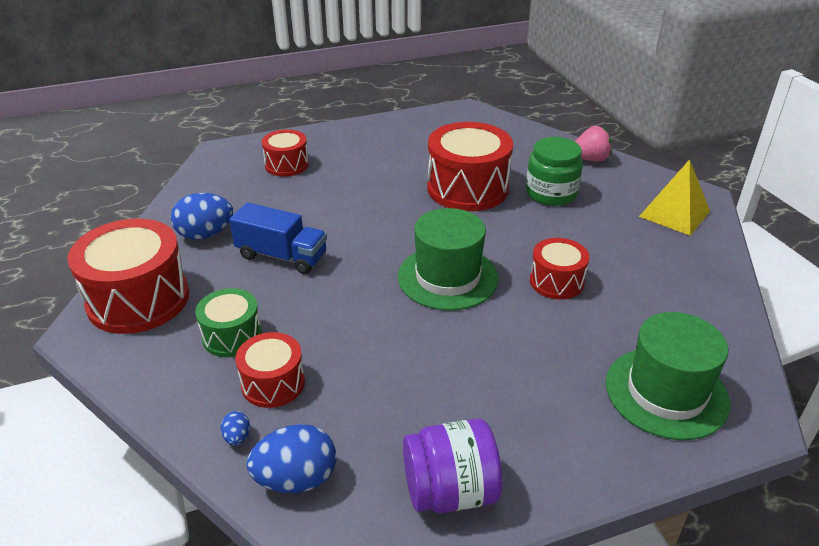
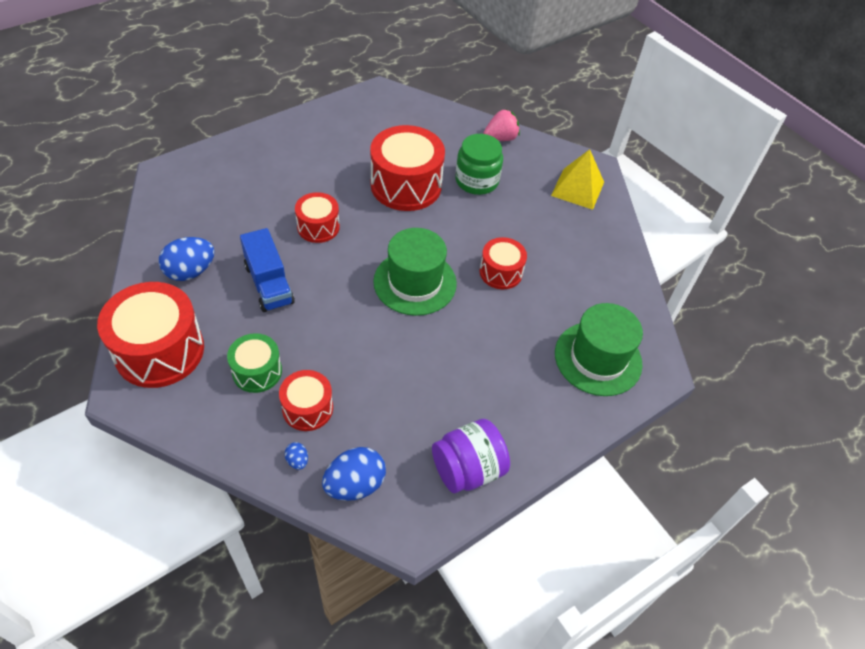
camera: 20 degrees left, 15 degrees up
blue truck [229,202,327,274] -> blue truck turned 60 degrees clockwise [240,228,295,312]
red drum [262,130,309,177] -> red drum moved to [295,192,340,243]

